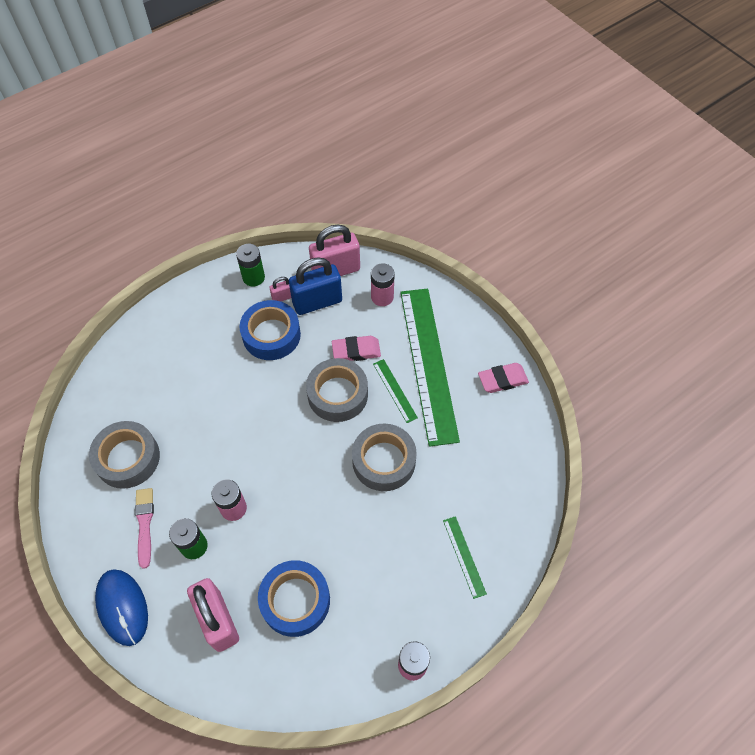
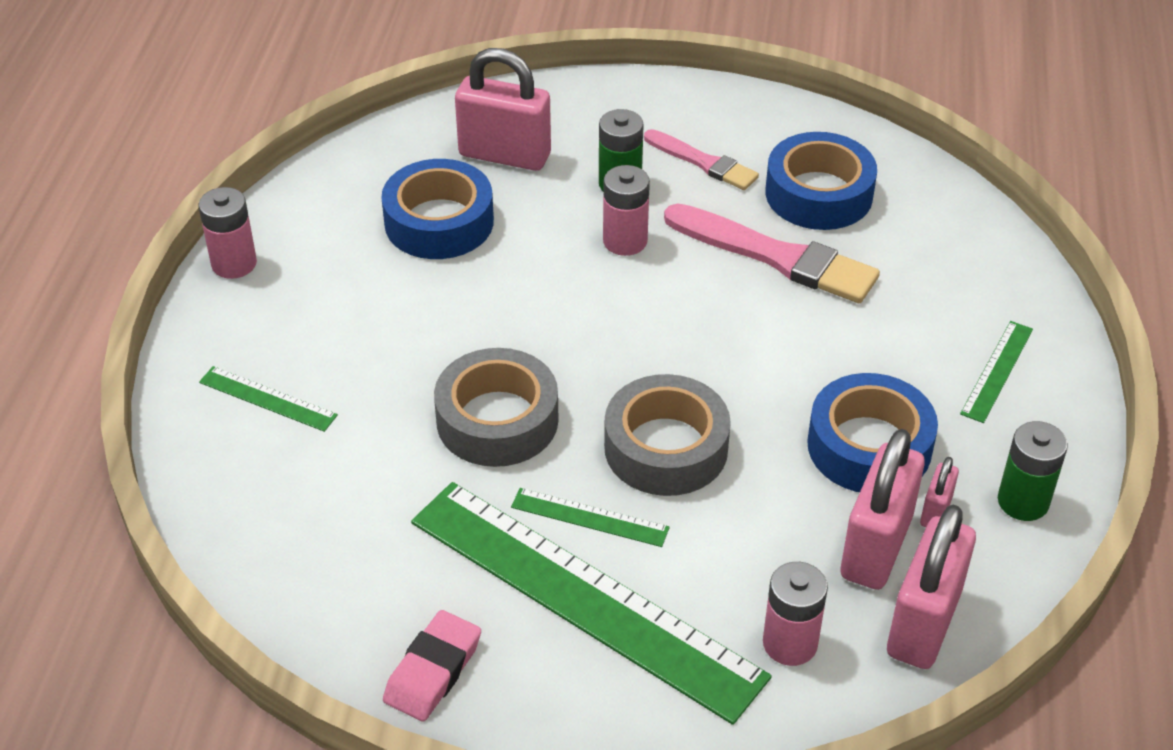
camera: 135 degrees right, 15 degrees down
grey tape [89,421,160,489] -> blue tape [765,132,877,230]
blue mouse [95,569,148,646] -> none
blue padlock [289,257,342,315] -> pink padlock [840,429,925,590]
pink eraser [332,336,381,361] -> none
none -> pink brush [664,203,880,303]
none -> green ruler [960,321,1033,423]

